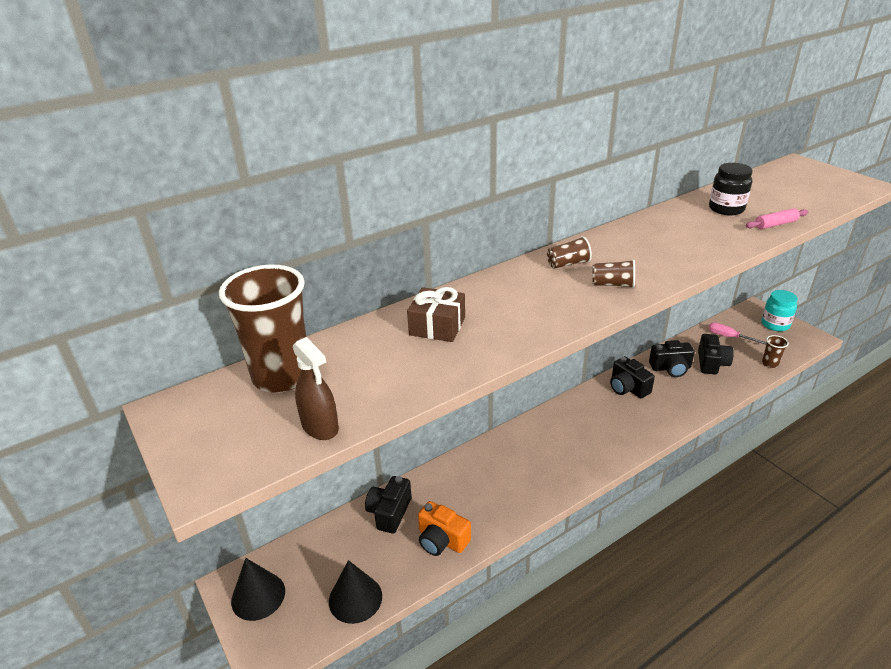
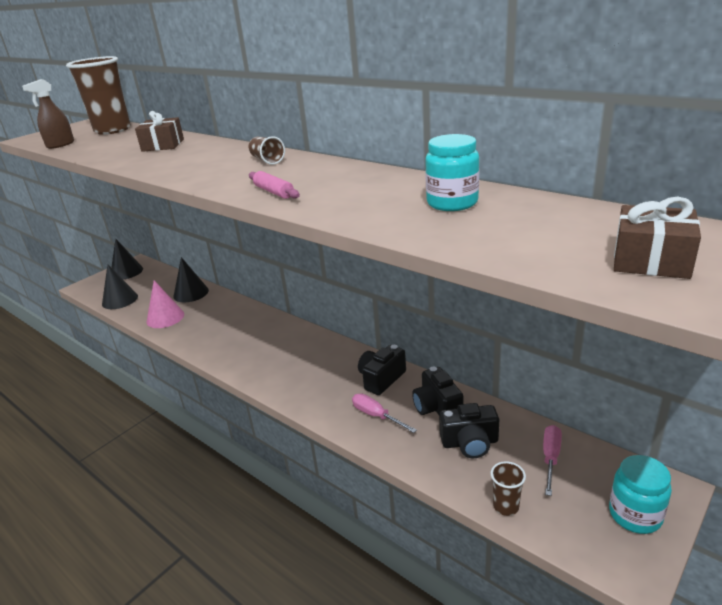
camera: 75 degrees right, 5 degrees down
black camera [365,476,412,534] -> black cone [173,257,209,302]
orange camera [418,501,471,556] -> pink cone [146,280,184,328]
brown cup [593,259,635,288] -> none
black jar [709,163,753,215] -> turquoise jar [425,134,479,211]
pink rolling pin [746,208,808,229] -> pink rolling pin moved to [249,171,300,199]
none -> pink screwdriver [352,393,417,433]
none -> brown gift [614,197,701,279]

